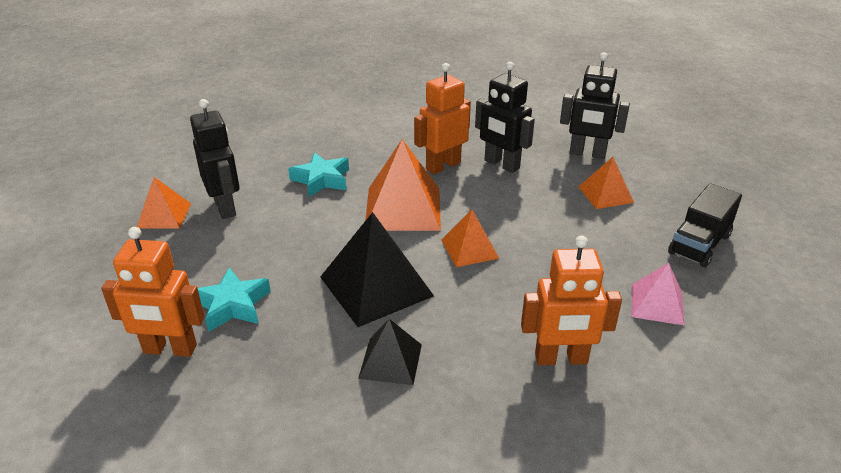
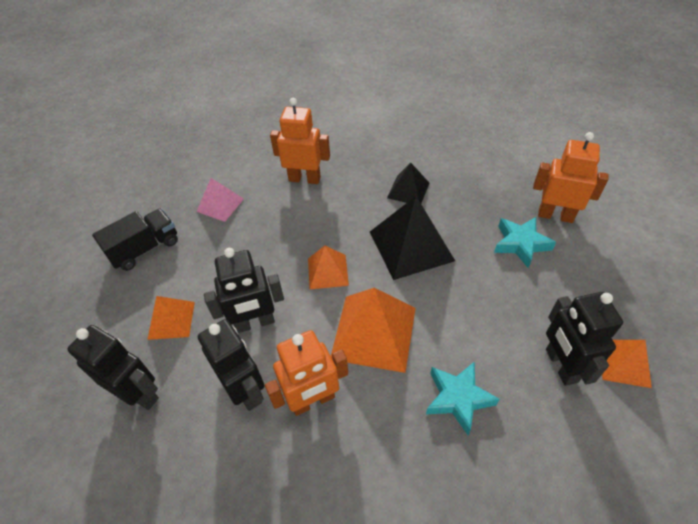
camera: 165 degrees left, 15 degrees up
none -> black robot [204,248,284,333]

